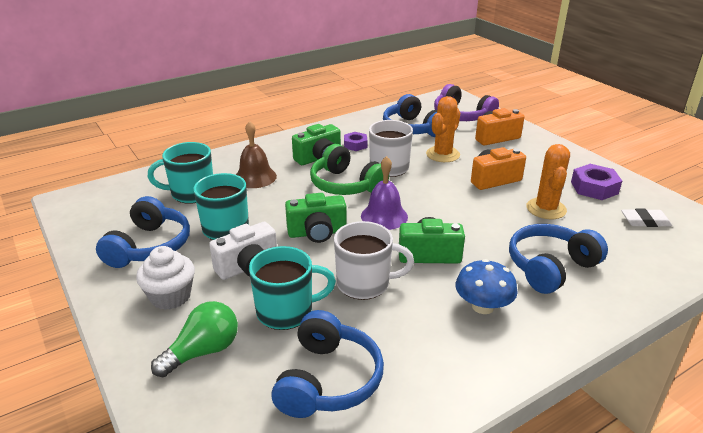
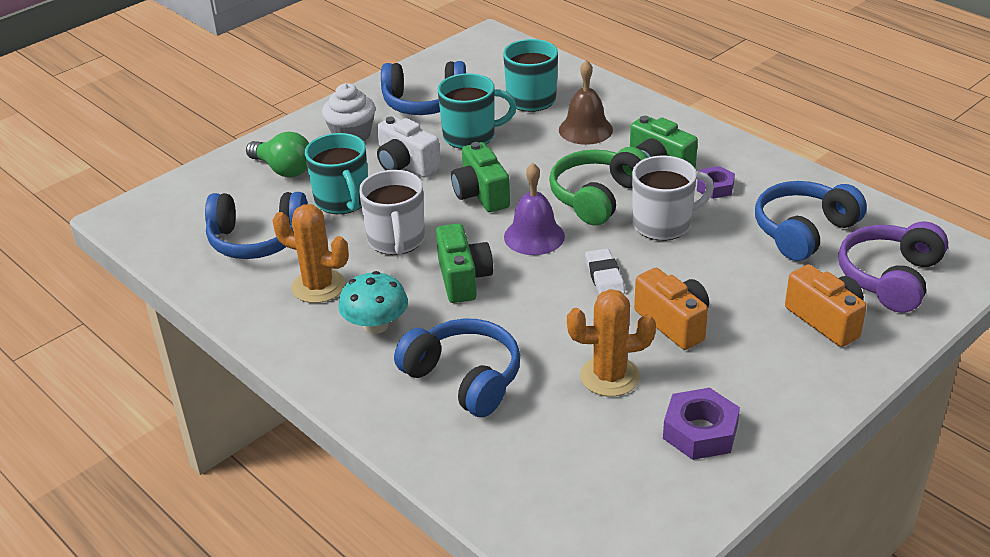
camera: 80 degrees right, 5 degrees up
orange cactus [426,96,460,162] -> orange cactus moved to [272,204,349,303]
blue mushroom [455,259,518,314] -> turquoise mushroom [338,271,408,334]
white eraser [621,209,672,227] -> white eraser moved to [585,249,625,294]

